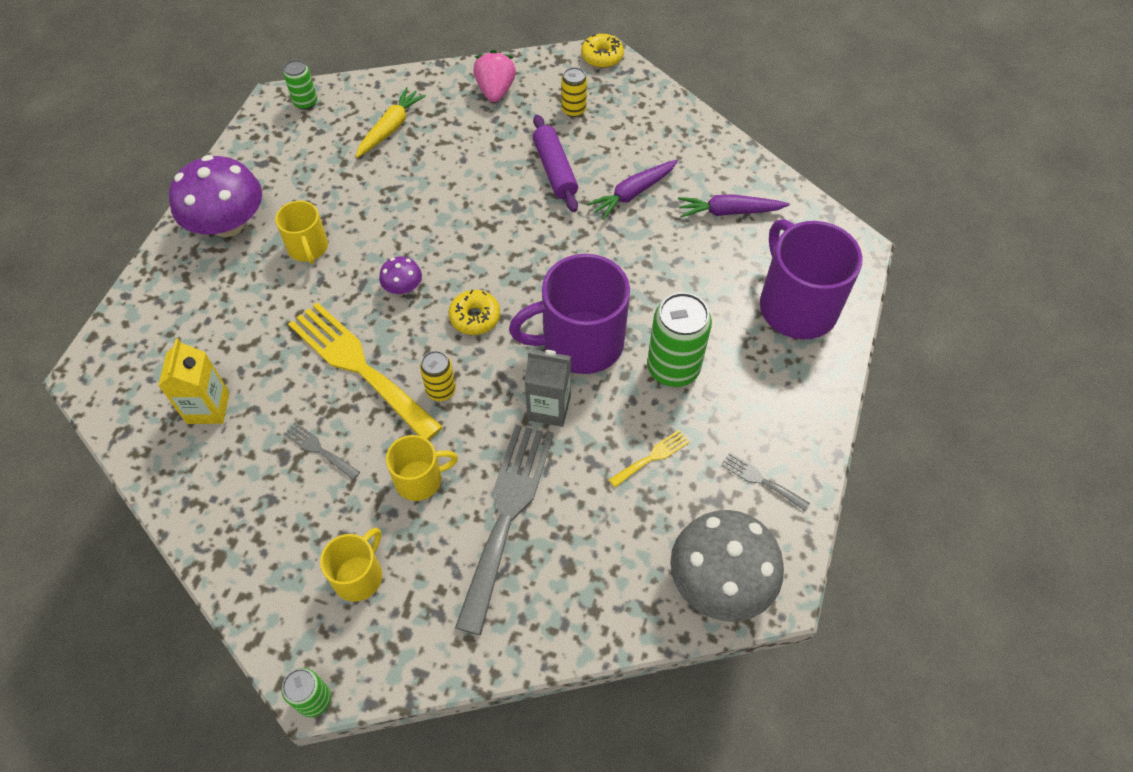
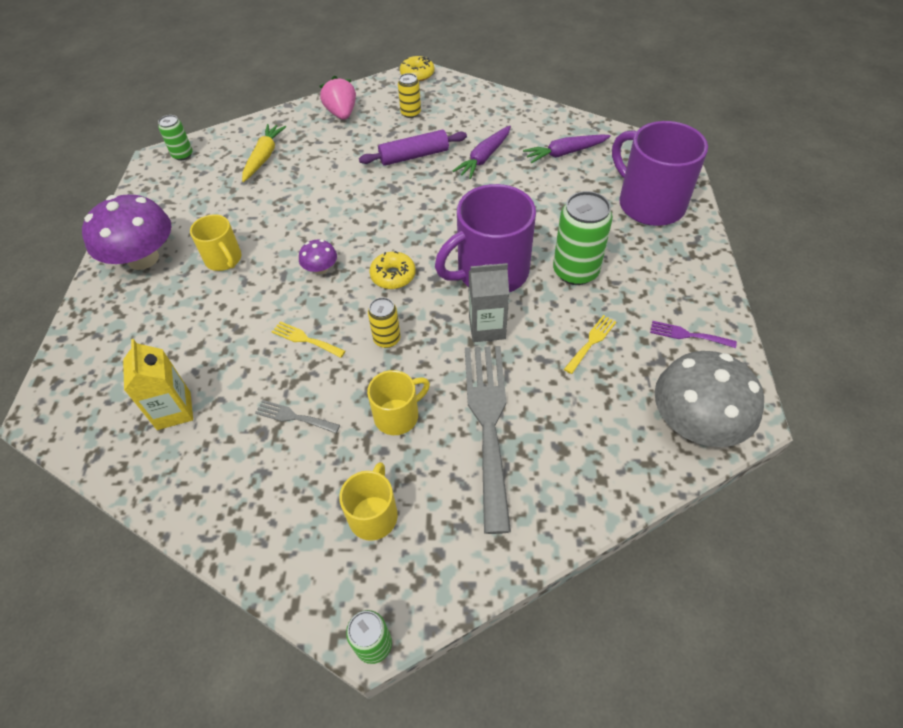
camera: 15 degrees left, 5 degrees down
yellow fork [288,302,443,441] -> yellow fork [272,321,346,358], size x0.43
purple rolling pin [533,114,578,212] -> purple rolling pin turned 75 degrees counterclockwise [359,130,467,166]
grey fork [721,452,810,511] -> purple fork [650,321,737,348]

